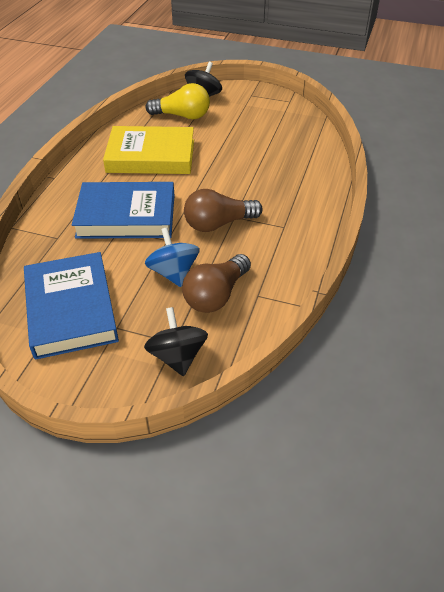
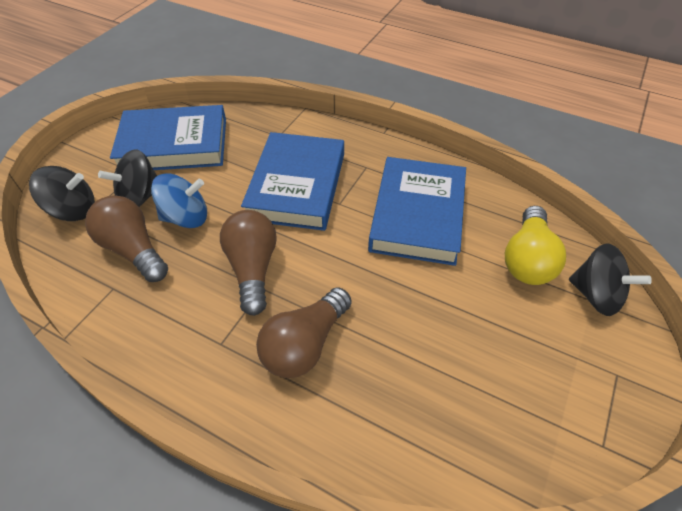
camera: 100 degrees right, 5 degrees up
yellow book [103,126,194,174] -> blue book [368,157,466,266]
none -> black spinning top [98,150,157,207]
none -> brown light bulb [256,288,352,378]

